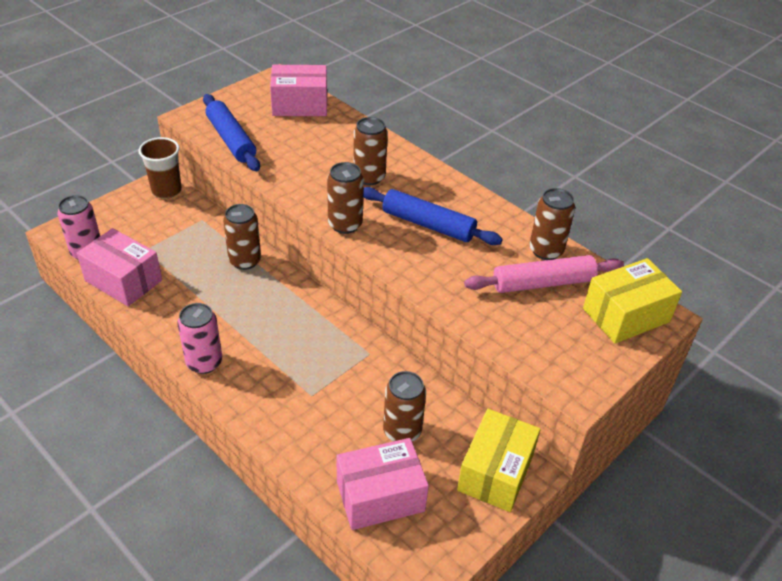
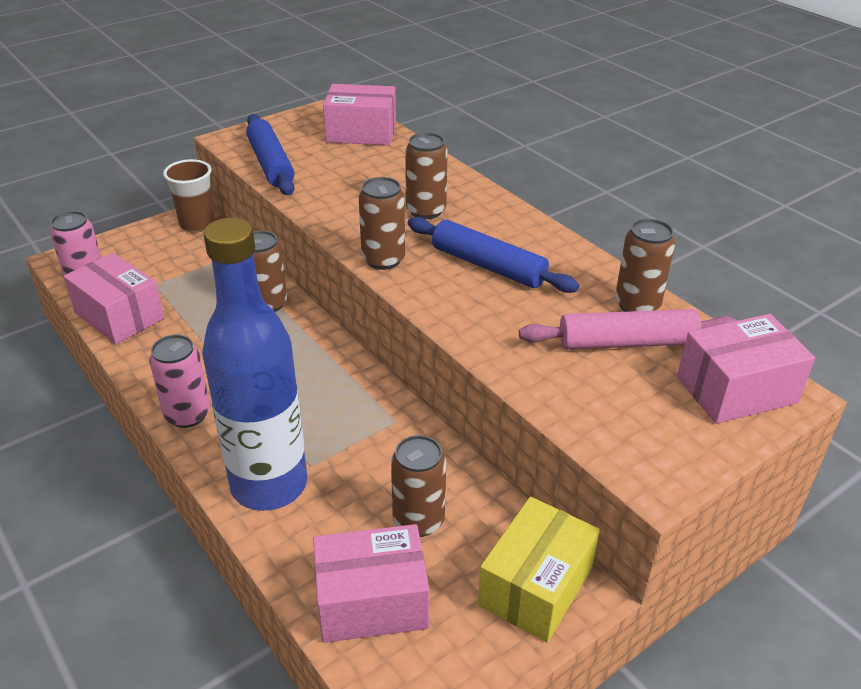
camera: 10 degrees right, 5 degrees down
yellow box [583,258,682,344] -> pink box [677,314,815,424]
none -> blue bottle [202,218,307,511]

